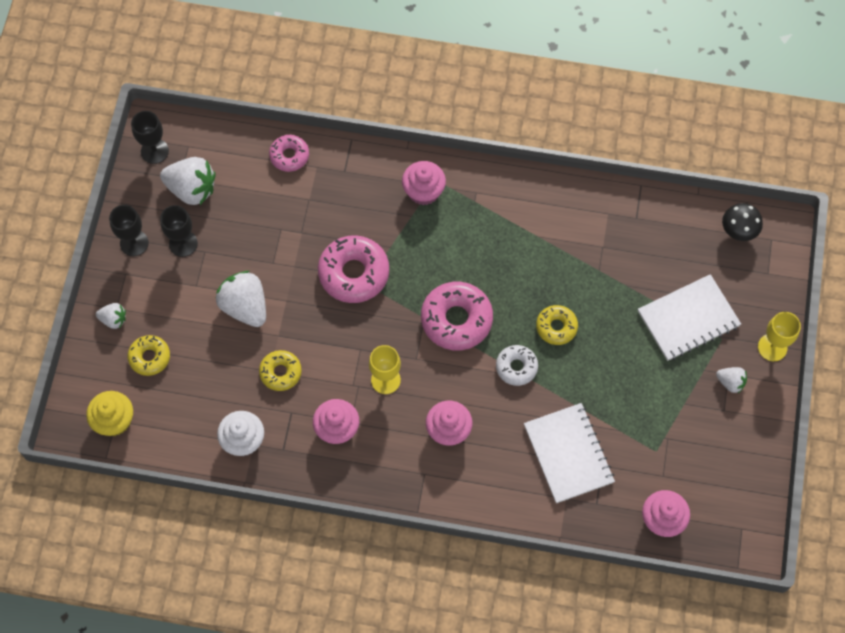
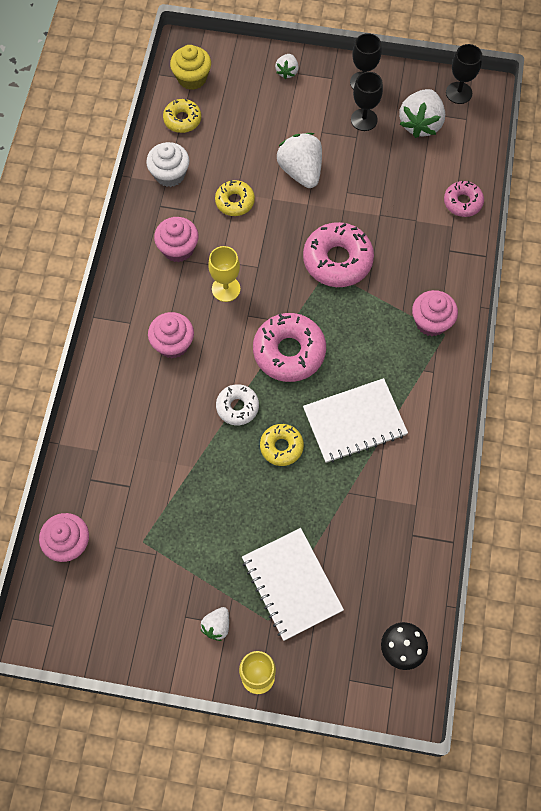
camera: 90 degrees right, 0 degrees up
yellow donut [128,335,170,376] -> yellow donut moved to [163,99,201,133]
white strawberry [216,271,266,327] -> white strawberry turned 75 degrees counterclockwise [276,133,322,188]
white notebook [524,403,615,503] -> white notebook moved to [303,378,408,463]

